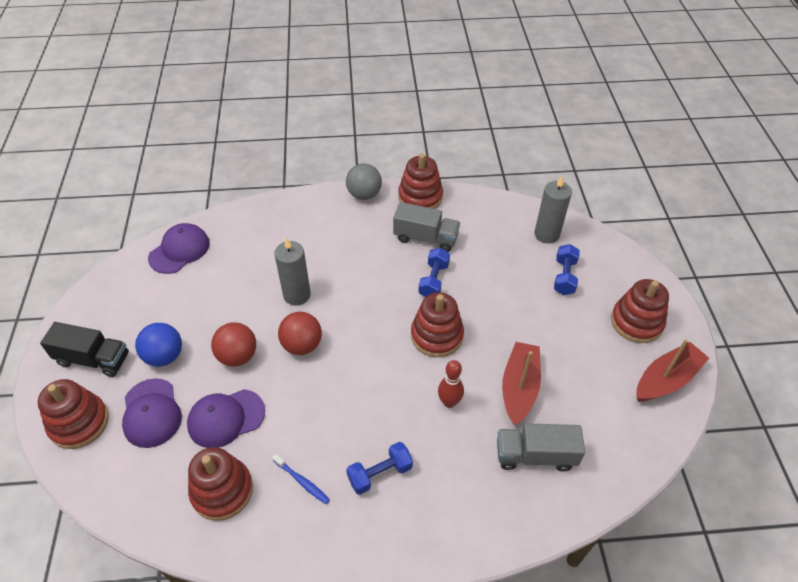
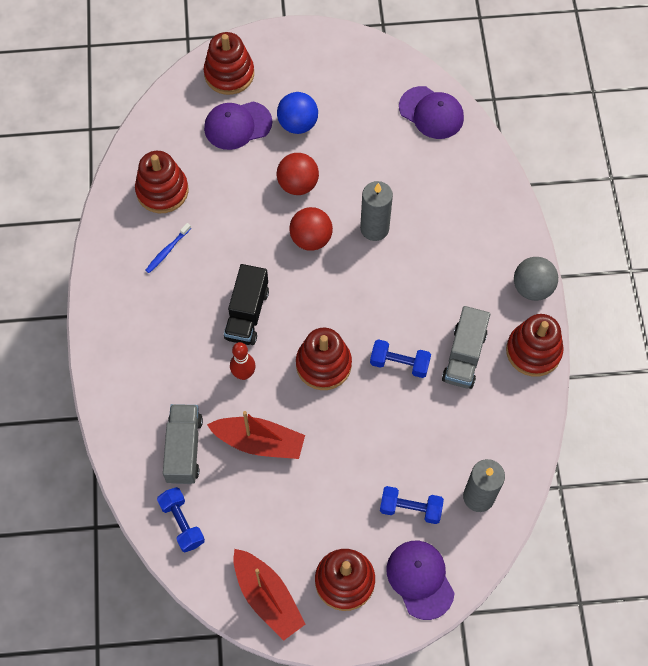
camera: 90 degrees right, 15 degrees up
black truck [40,322,129,377] -> black truck moved to [224,264,269,345]
purple cap [187,389,265,448] -> purple cap moved to [386,541,455,620]
blue dumbbell [346,442,413,495] -> blue dumbbell moved to [157,487,205,552]

